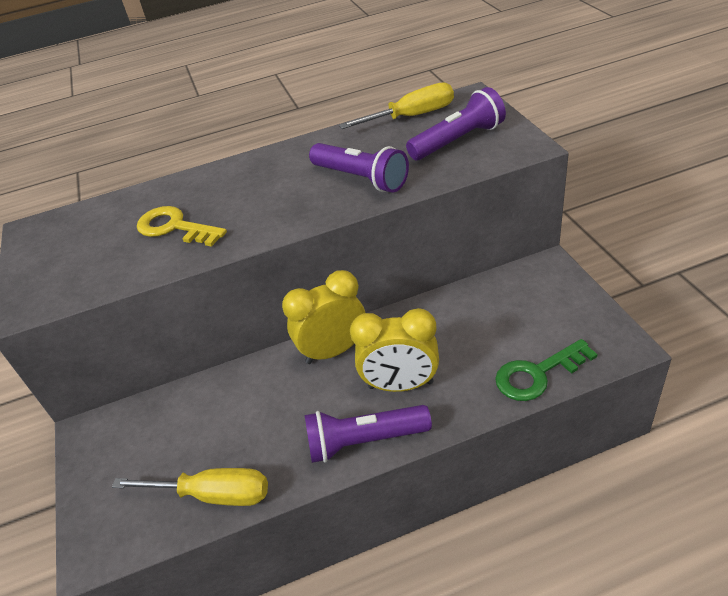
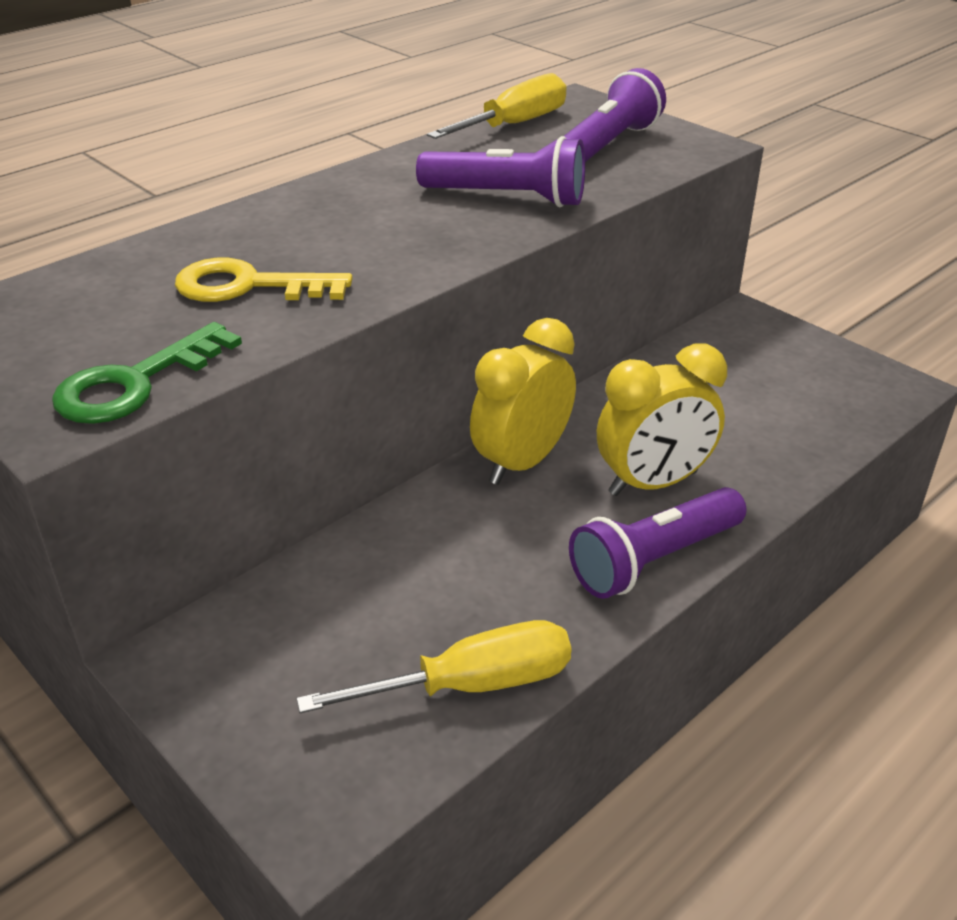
camera: 30 degrees left, 5 degrees down
green key [495,339,598,401] -> green key moved to [52,322,242,424]

